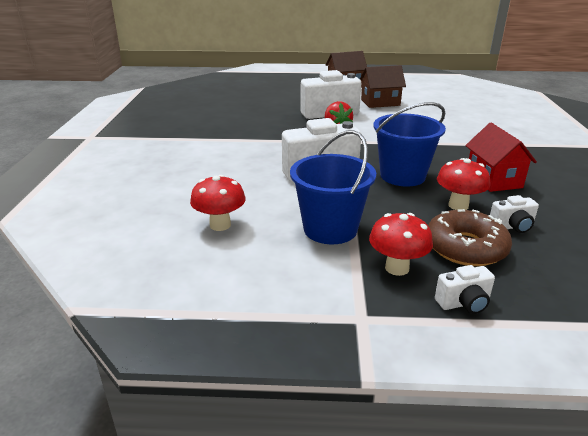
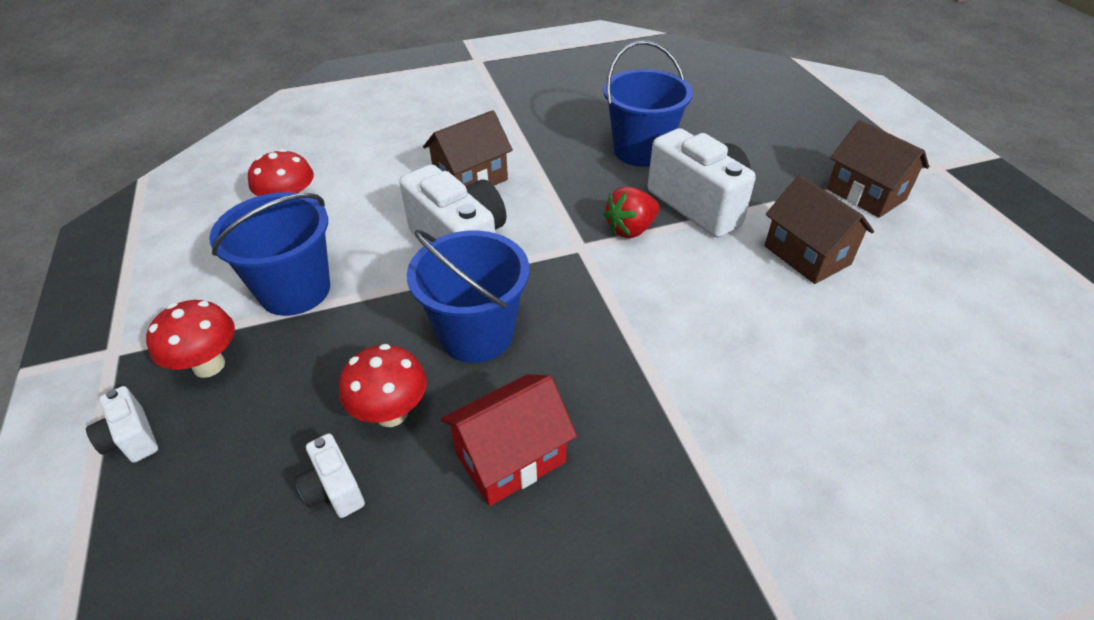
camera: 70 degrees right, 15 degrees up
brown donut [428,209,512,266] -> none
none -> brown house [423,110,513,186]
none -> blue bucket [603,41,693,167]

